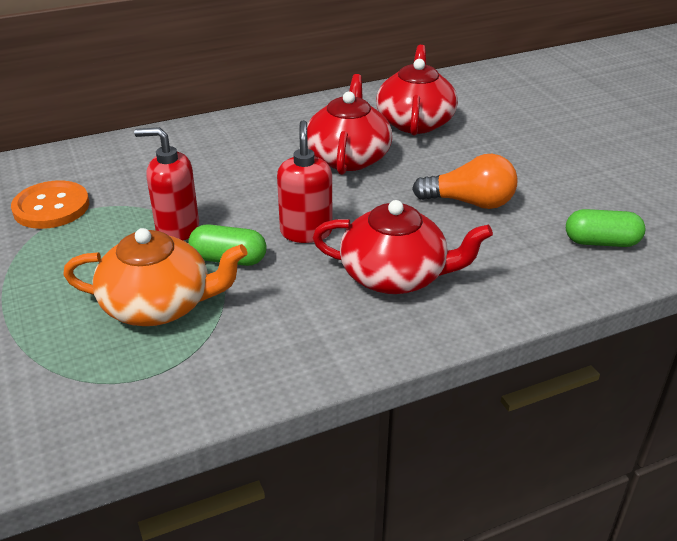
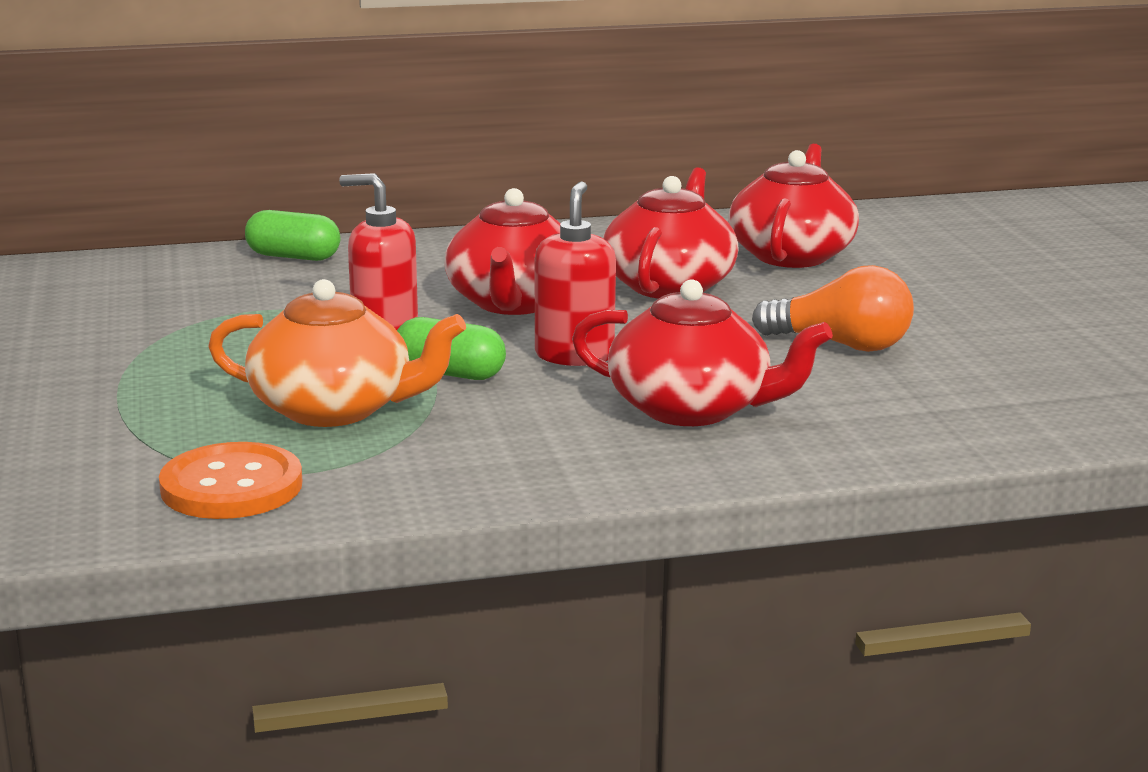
camera: 10 degrees right, 15 degrees down
orange button [11,180,89,229] -> orange button moved to [159,442,302,519]
green capsule [566,209,645,247] -> green capsule moved to [245,210,340,261]
none -> red teapot [444,188,560,315]

